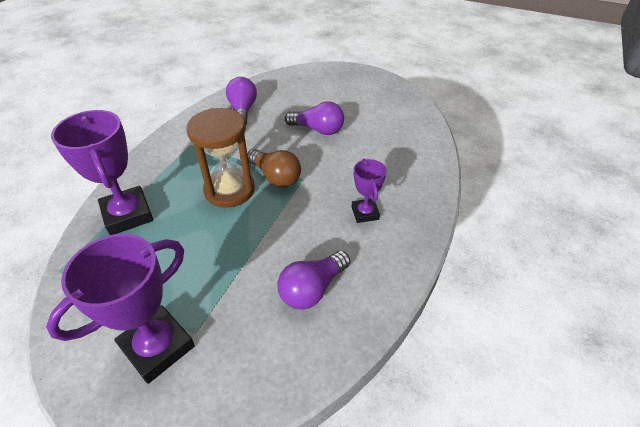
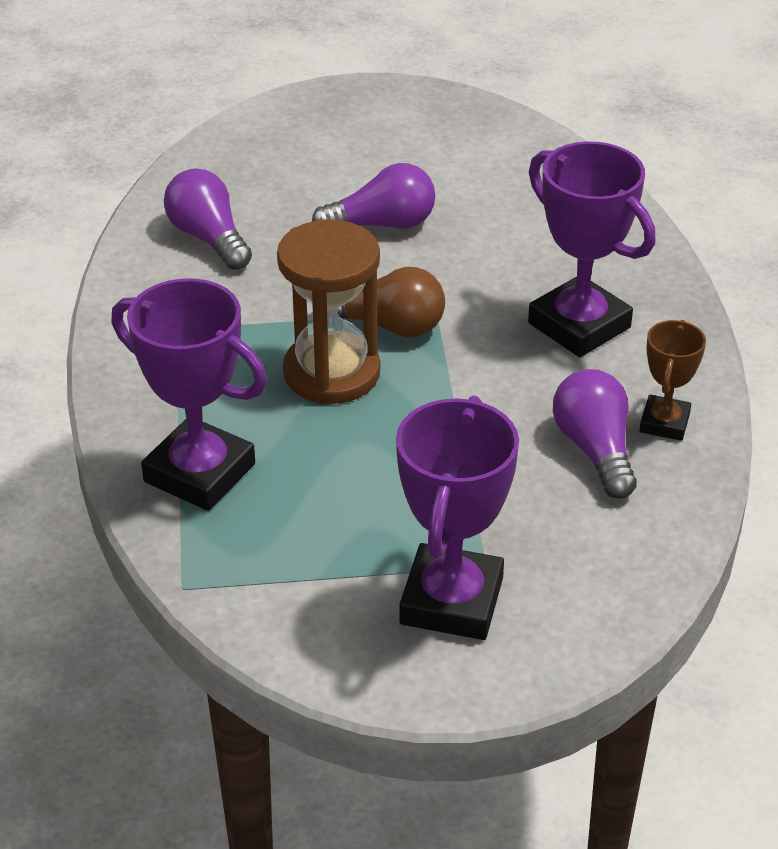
camera: 30 degrees left, 5 degrees down
purple light bulb [277,251,350,310] -> purple light bulb turned 150 degrees clockwise [553,369,637,499]
purple trophy [352,159,386,223] -> purple trophy [528,141,656,357], size x1.81
none -> brown trophy [639,320,706,441]

